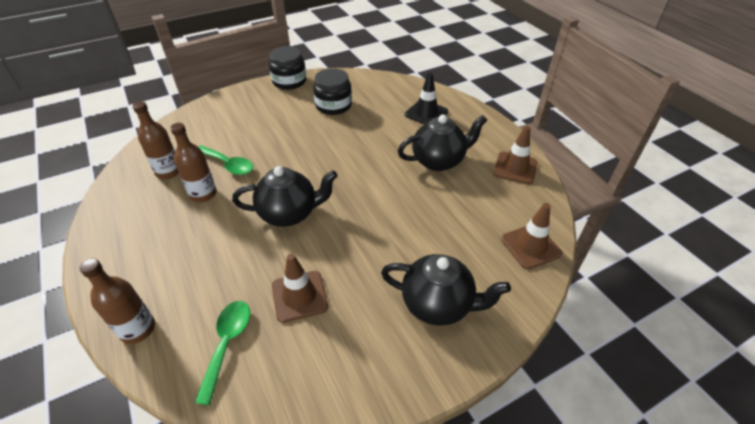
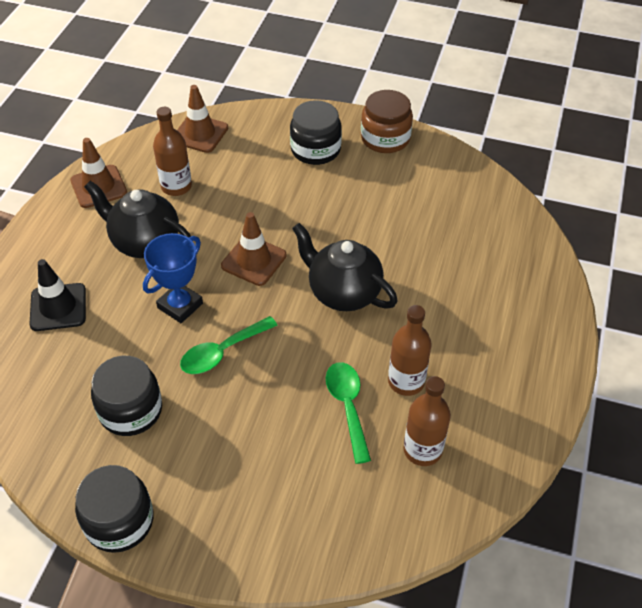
camera: 135 degrees left, 5 degrees up
brown bottle [80,258,155,344] -> brown bottle moved to [153,107,192,196]
green spoon [195,301,250,405] -> green spoon moved to [180,316,278,374]
brown traffic cone [272,254,328,323] -> brown traffic cone moved to [221,212,286,286]
black teapot [381,254,511,326] -> black jar [290,100,342,165]
none -> blue trophy [143,233,203,323]
none -> brown jar [361,90,413,153]

